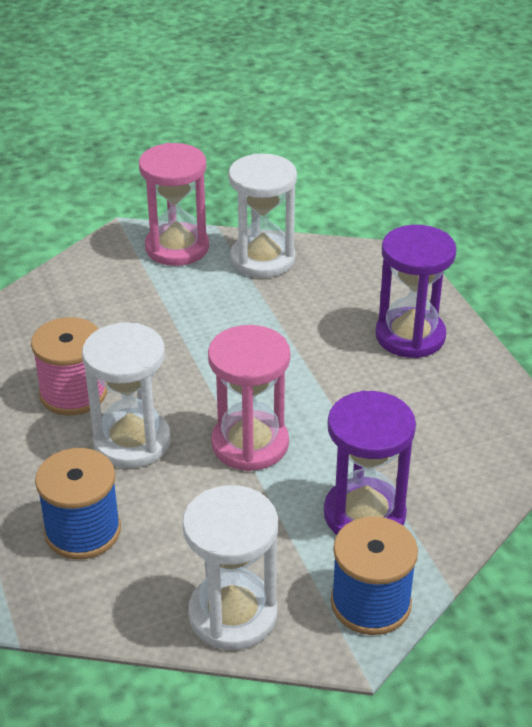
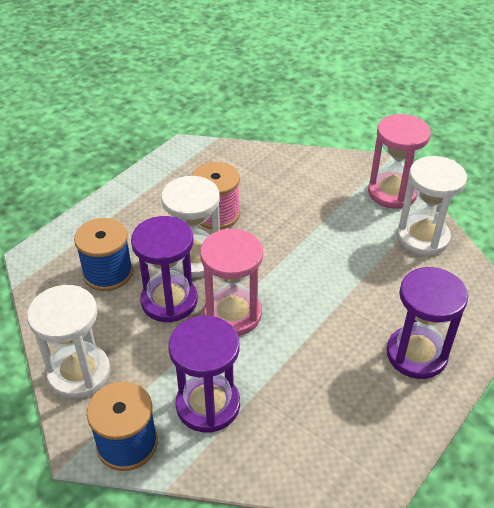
camera: 60 degrees right, 5 degrees up
none -> purple hourglass [131,216,198,322]

